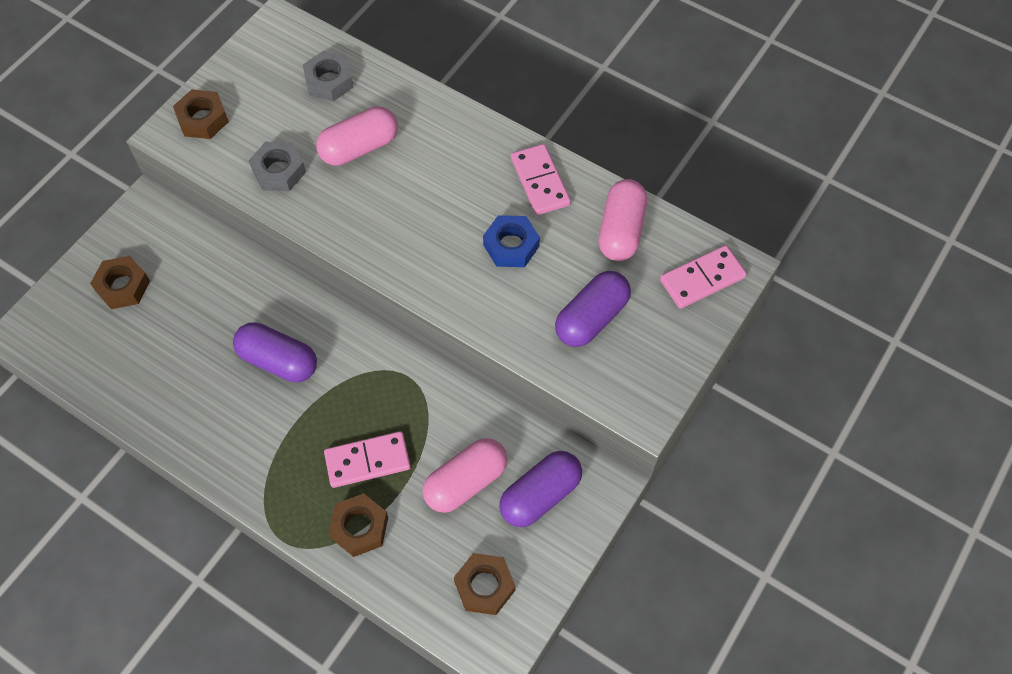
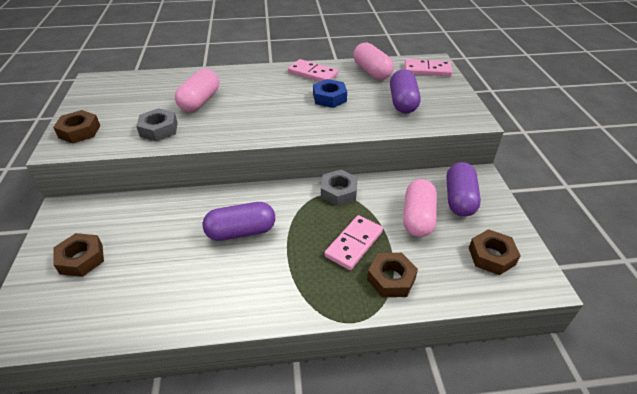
camera: 40 degrees left, 20 degrees down
grey nut [303,51,354,101] -> grey nut moved to [321,170,358,206]
pink domino [660,245,747,309] -> pink domino turned 75 degrees clockwise [405,59,452,76]

